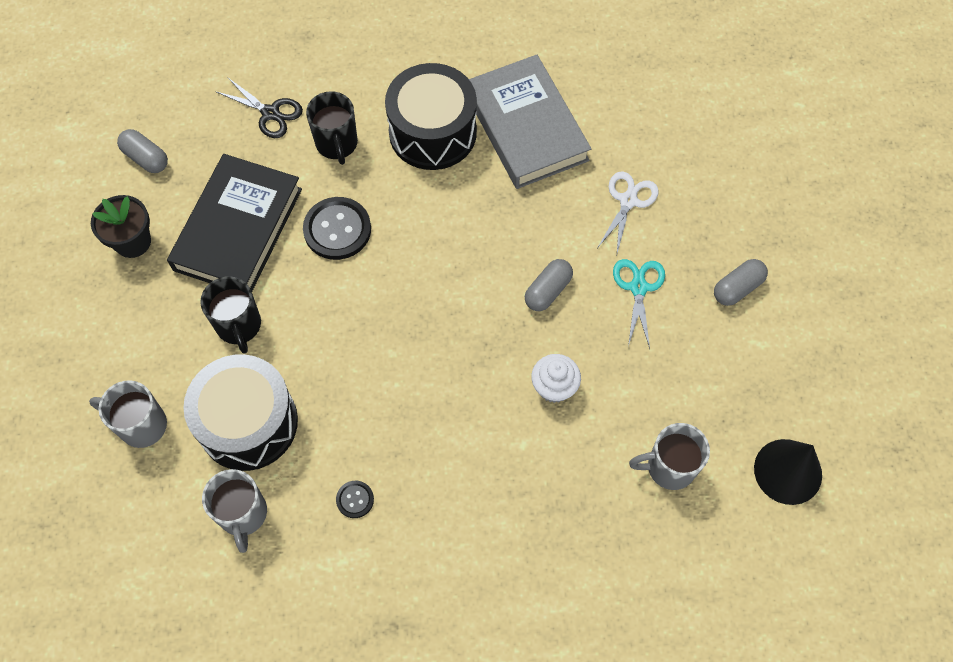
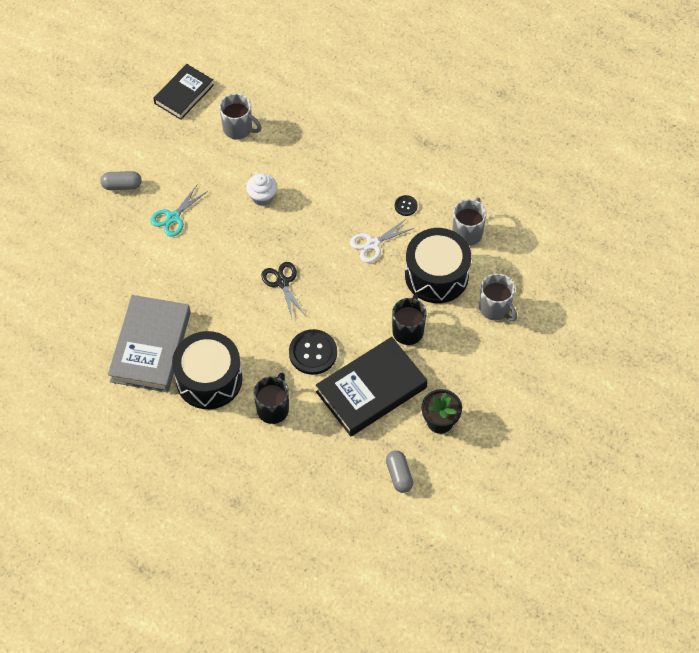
camera: 145 degrees left, 5 degrees down
black scissors [215,77,303,138] -> black scissors moved to [261,262,306,318]
grey capsule [525,259,573,311] -> none
white scissors [597,171,658,253] -> white scissors moved to [350,218,414,263]
black cone [754,439,822,505] -> black book [153,64,214,120]

